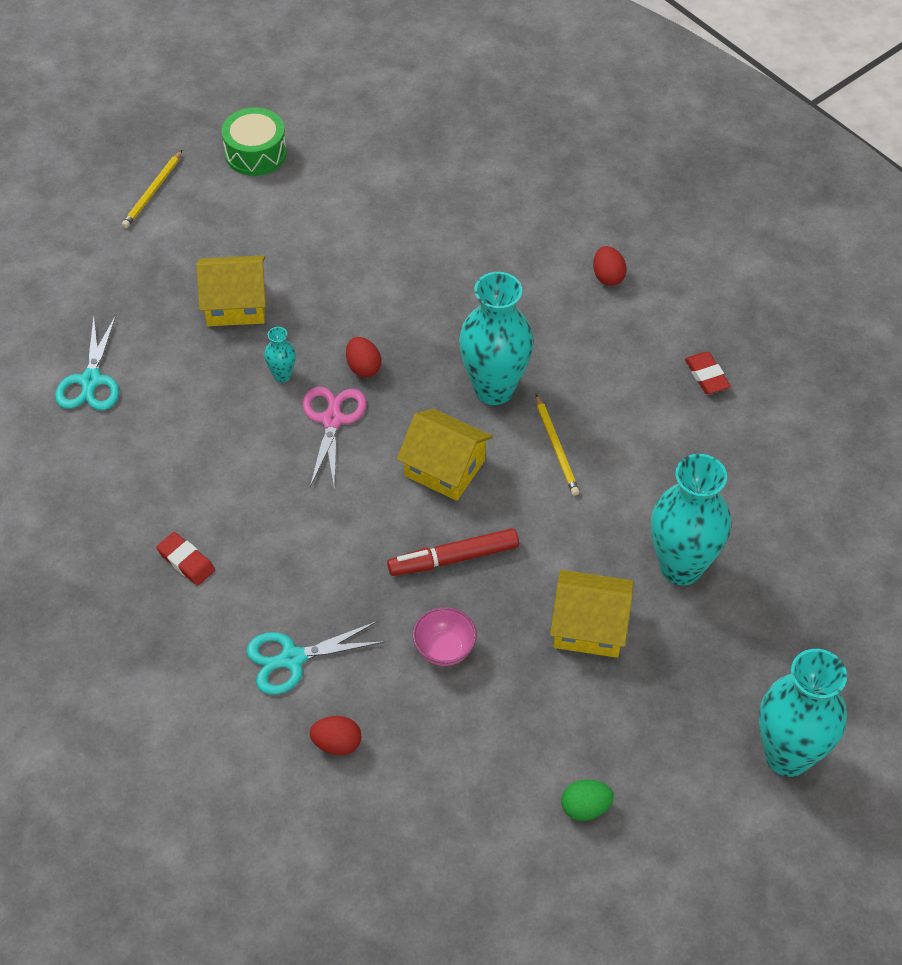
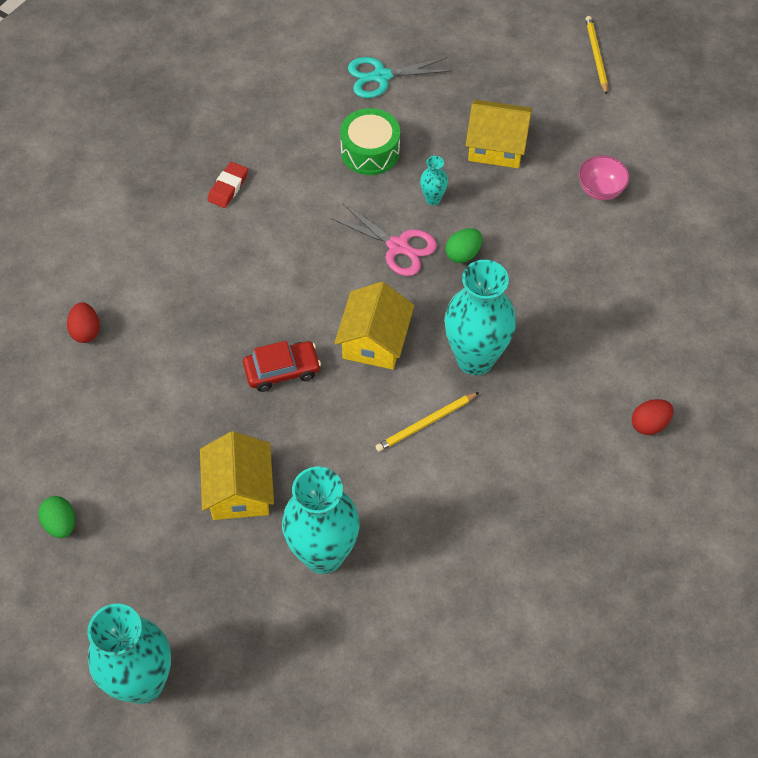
camera: 75 degrees right, 5 degrees up
yellow pencil [122,150,182,228] -> yellow pencil turned 75 degrees clockwise [586,16,608,95]
yellow house [196,255,266,326] -> yellow house turned 60 degrees counterclockwise [466,100,532,168]
green drum [222,107,287,176] -> green drum moved to [340,108,400,175]
turquoise scissors [246,621,385,695] -> none
pink scissors [303,387,367,488] -> pink scissors turned 45 degrees clockwise [330,203,437,276]
red egg [346,337,381,377] -> green egg [446,228,482,263]
red marker [387,528,519,576] -> red car [243,341,321,392]
pink bowl [413,607,477,666] -> pink bowl moved to [578,155,630,200]
red eraser [685,352,731,394] -> none

